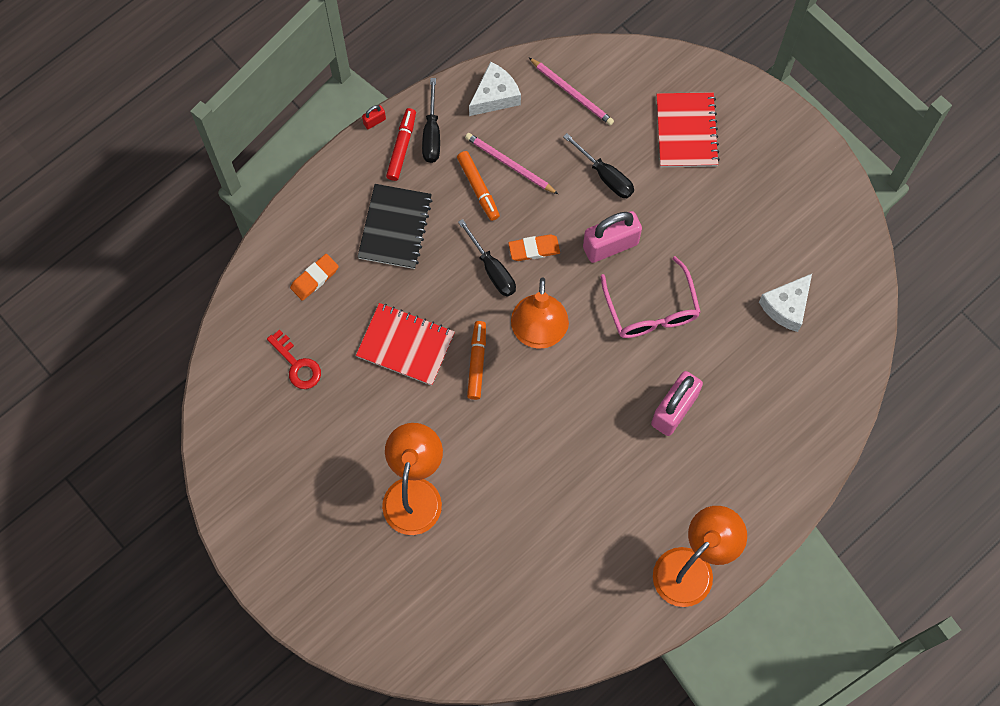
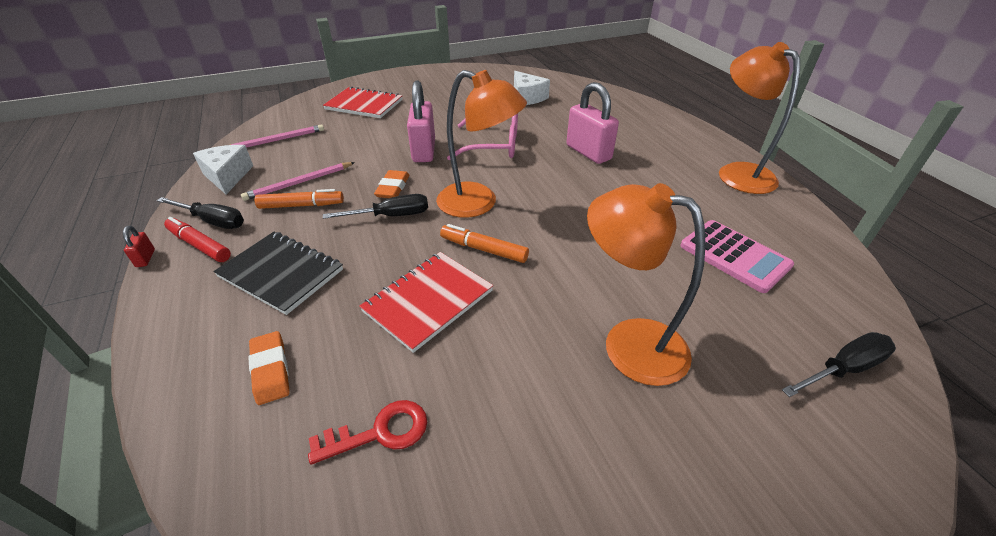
camera: 70 degrees left, 30 degrees down
black screwdriver [563,133,634,198] -> black screwdriver moved to [782,332,896,397]
none -> pink calculator [680,220,794,293]

